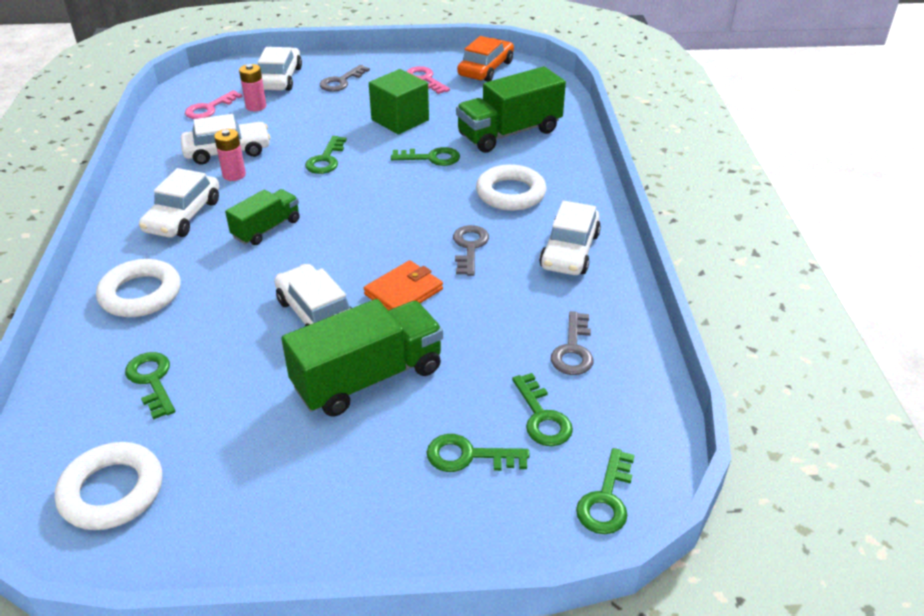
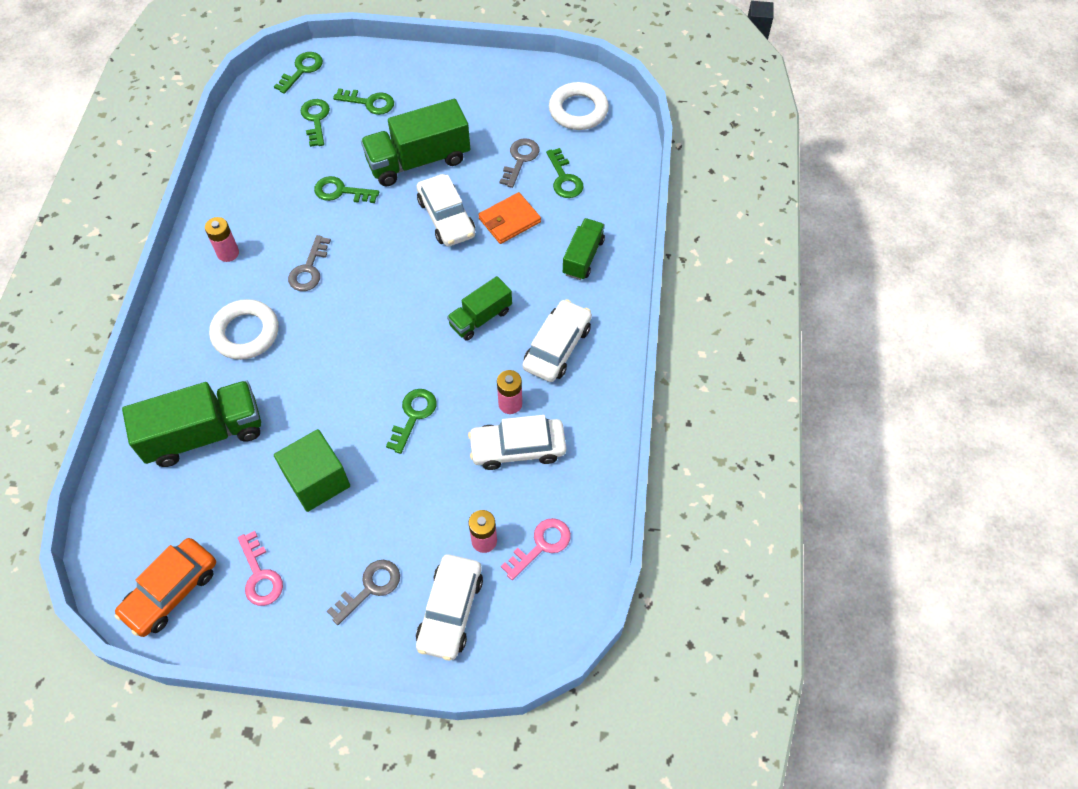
camera: 170 degrees left, 20 degrees up
white ring [96,259,181,317] -> green truck [563,218,605,280]
orange wallet [364,260,443,311] -> orange wallet moved to [478,192,541,244]
green key [391,147,460,166] -> green key moved to [314,176,379,203]
white car [539,201,601,275] -> pink battery [205,217,239,262]
grey key [551,311,593,375] -> grey key moved to [500,138,540,188]

